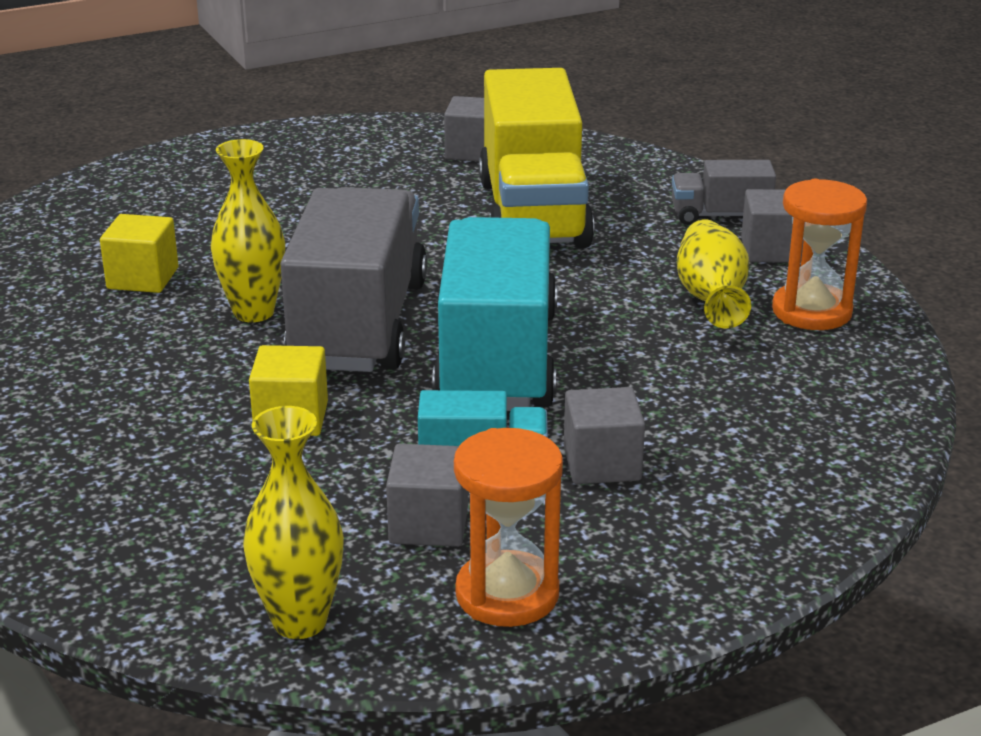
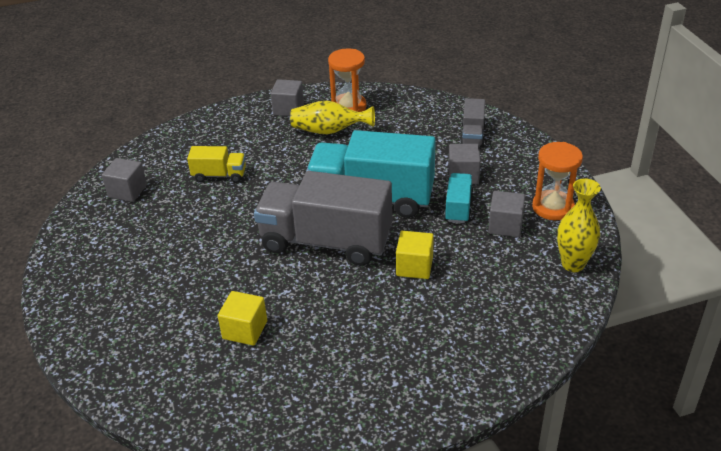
camera: 80 degrees left, 10 degrees up
yellow vase [211,139,285,322] -> none
yellow truck [479,68,594,248] -> yellow truck [187,146,246,183], size x0.46
grey truck [672,160,776,225] -> grey truck moved to [460,98,486,148]

